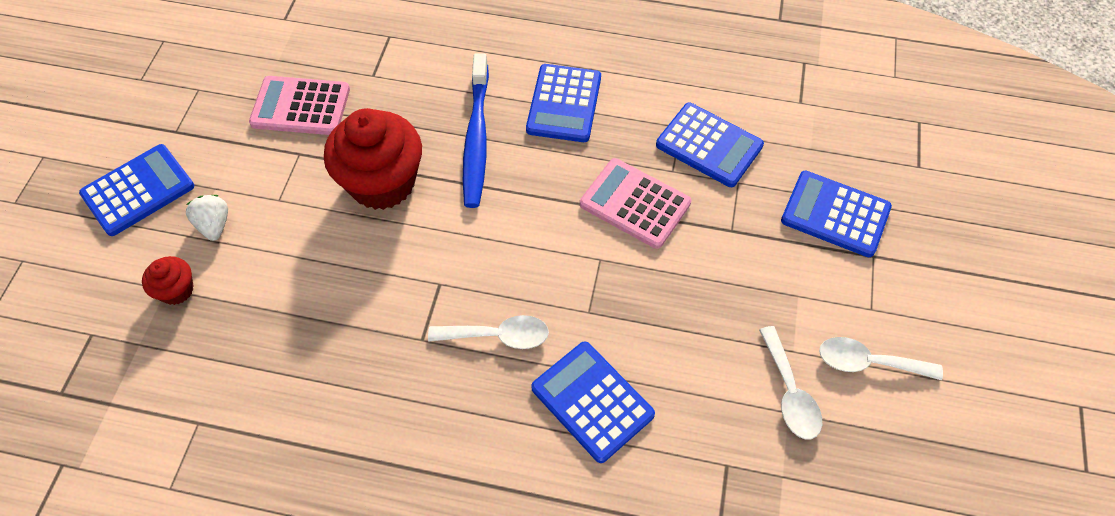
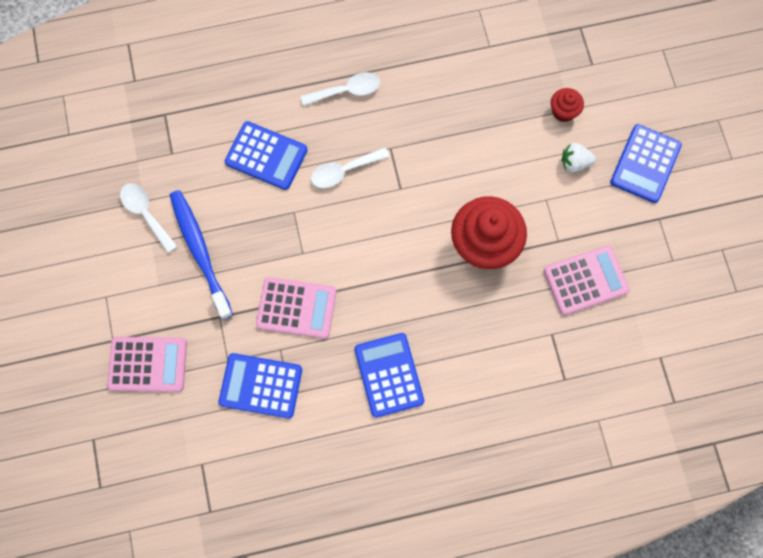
camera: 155 degrees right, 15 degrees up
white strawberry [186,195,228,241] -> white strawberry turned 135 degrees clockwise [562,143,596,172]
blue toothbrush [463,53,489,208] -> blue toothbrush moved to [170,190,233,320]
blue calculator [781,170,892,257] -> pink calculator [107,337,187,392]
white spoon [819,337,943,380] -> white spoon moved to [300,72,380,106]

